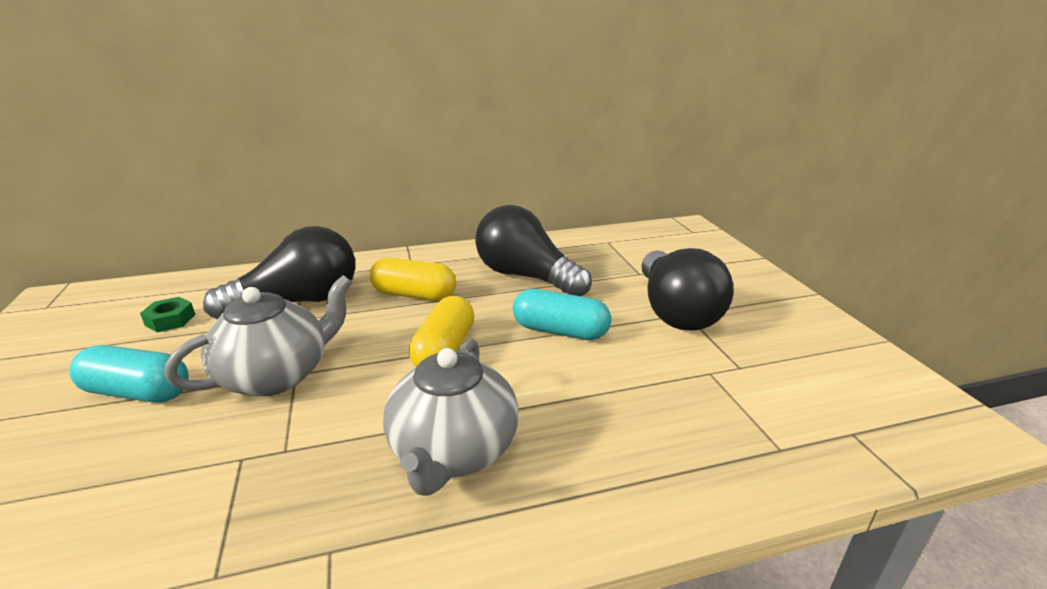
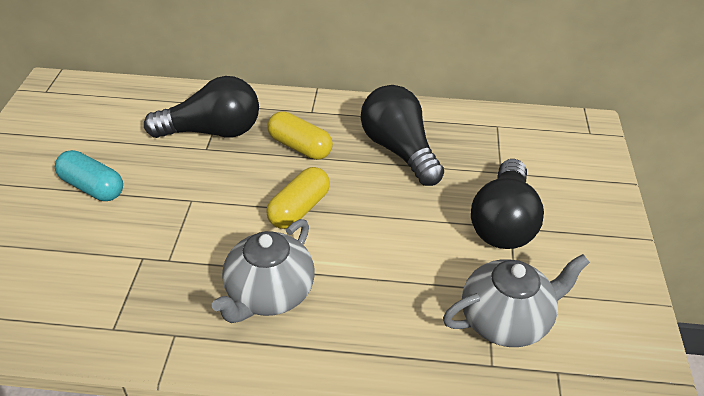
camera: 20 degrees right, 15 degrees up
green nut [140,297,195,332] -> none
grey teapot [165,275,352,397] -> grey teapot moved to [443,254,590,347]
turquoise capsule [513,289,611,340] -> none

